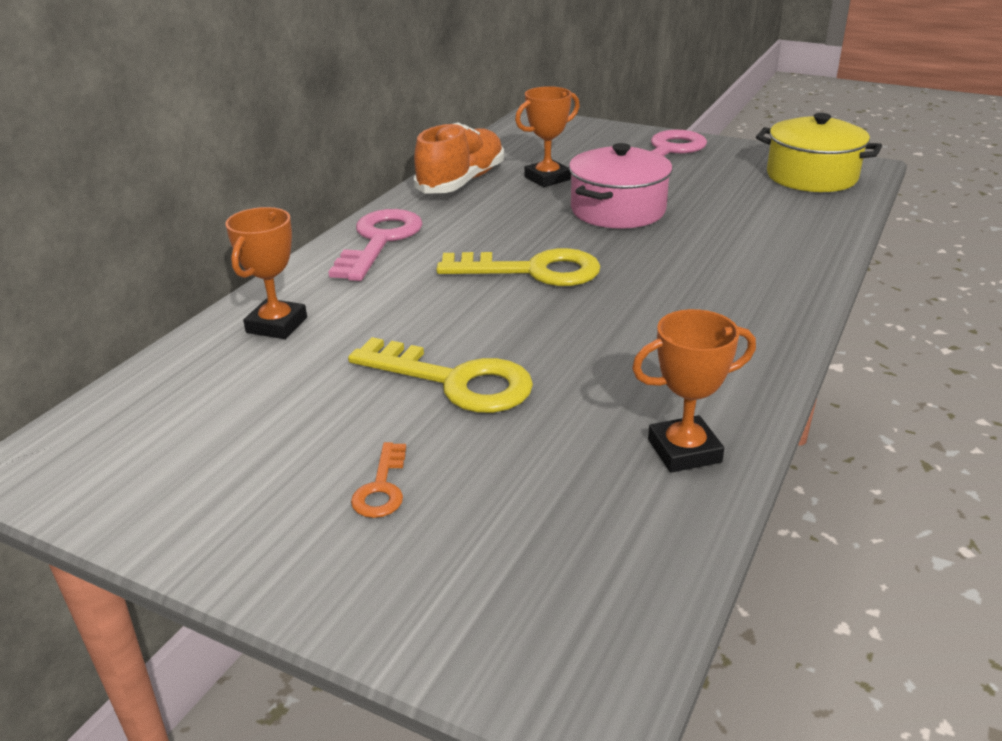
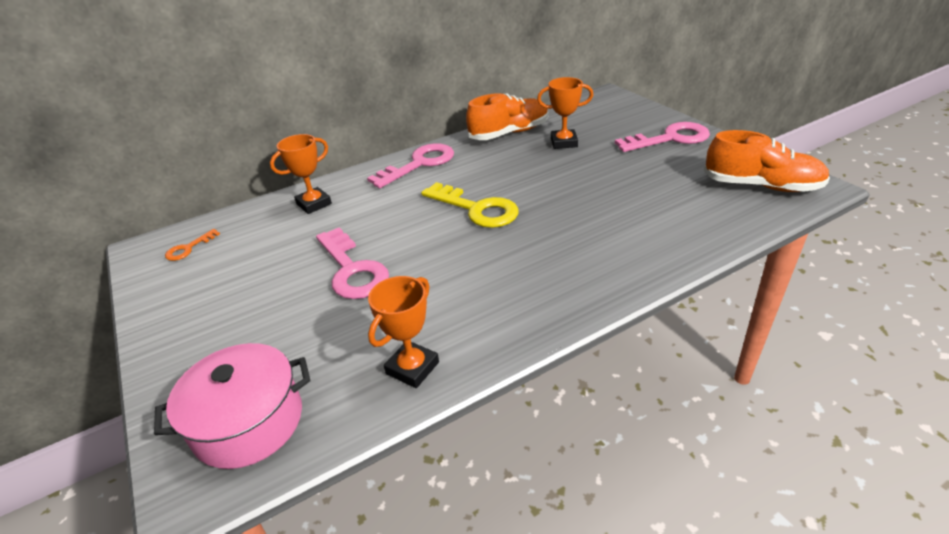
camera: 35 degrees right, 5 degrees up
yellow key [348,337,533,413] -> pink key [316,227,389,299]
orange key [351,442,406,518] -> orange key moved to [165,229,220,261]
pink pot [569,143,673,229] -> pink pot moved to [154,343,310,469]
orange trophy [632,309,756,473] -> orange trophy turned 75 degrees counterclockwise [368,276,439,388]
yellow pot [756,113,882,192] -> orange shoe [704,130,830,192]

